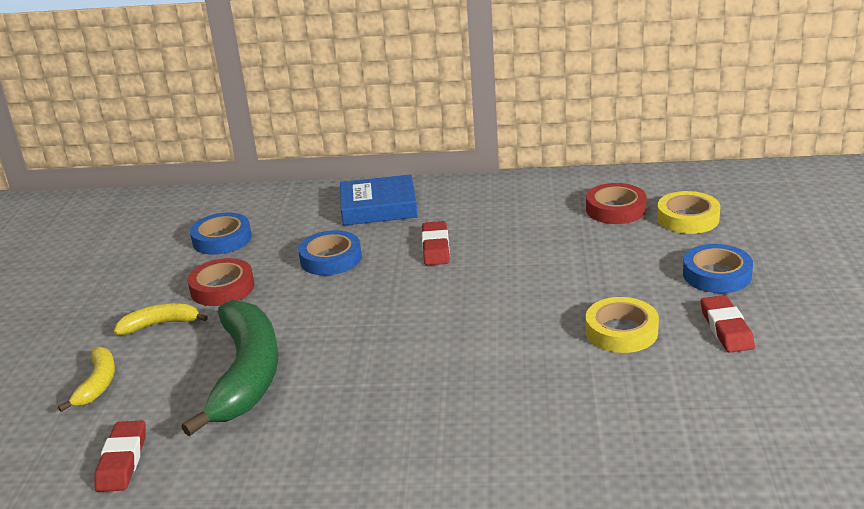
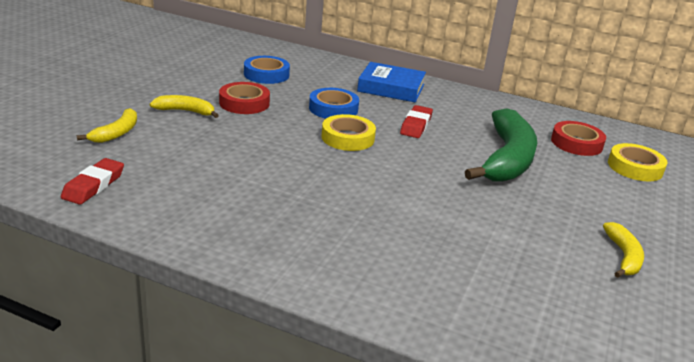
camera: 15 degrees right, 0 degrees up
green banana [181,300,278,436] -> green banana moved to [465,108,537,182]
yellow tape [586,297,659,353] -> yellow tape moved to [321,114,376,151]
blue tape [683,244,753,293] -> none
red eraser [701,295,755,353] -> yellow banana [603,222,644,278]

